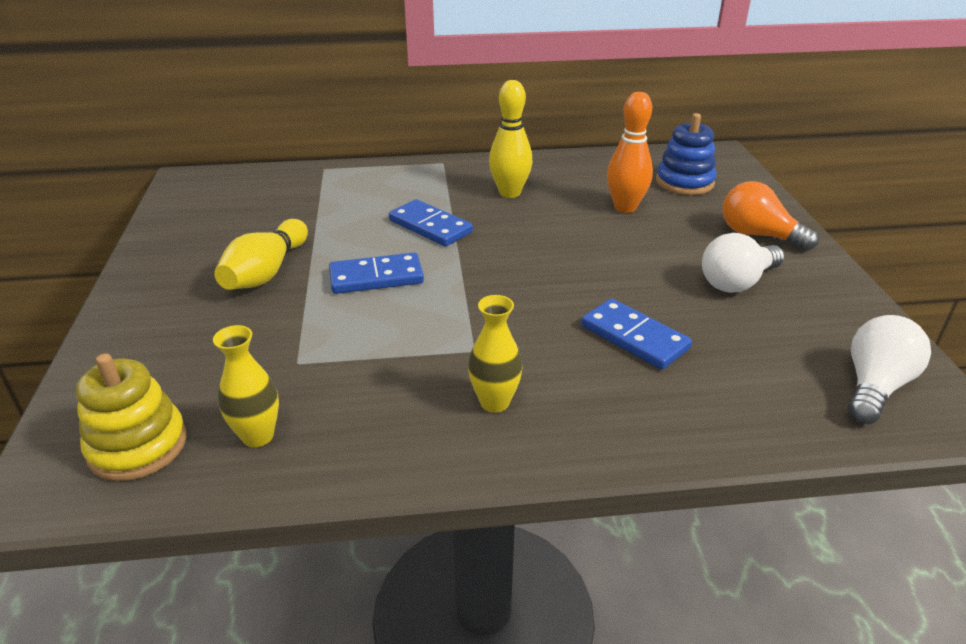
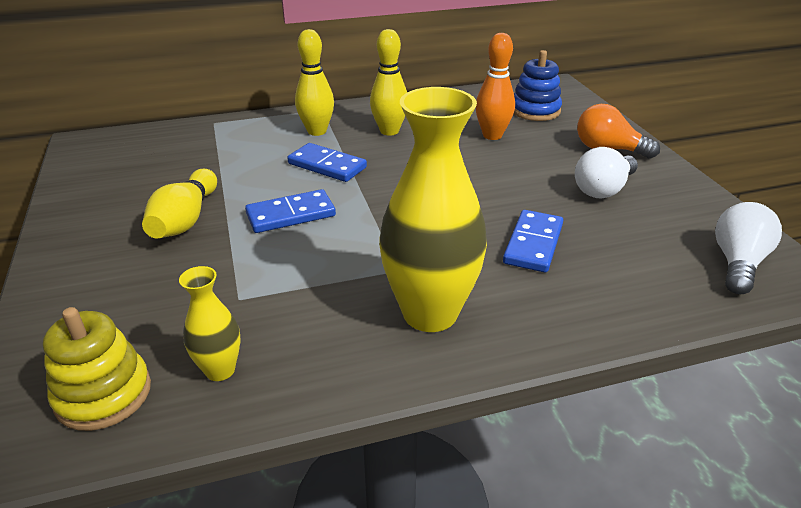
camera: 10 degrees left, 0 degrees up
yellow vase [468,295,523,413] -> yellow vase [379,87,487,332], size x2.08
blue domino [581,298,692,370] -> blue domino turned 75 degrees clockwise [503,210,563,273]
none -> yellow bowling pin [295,29,334,136]

